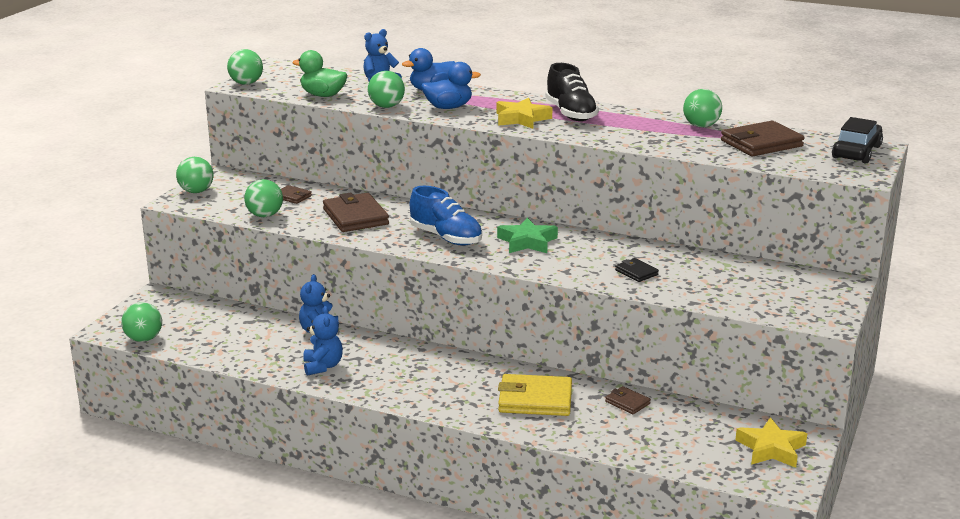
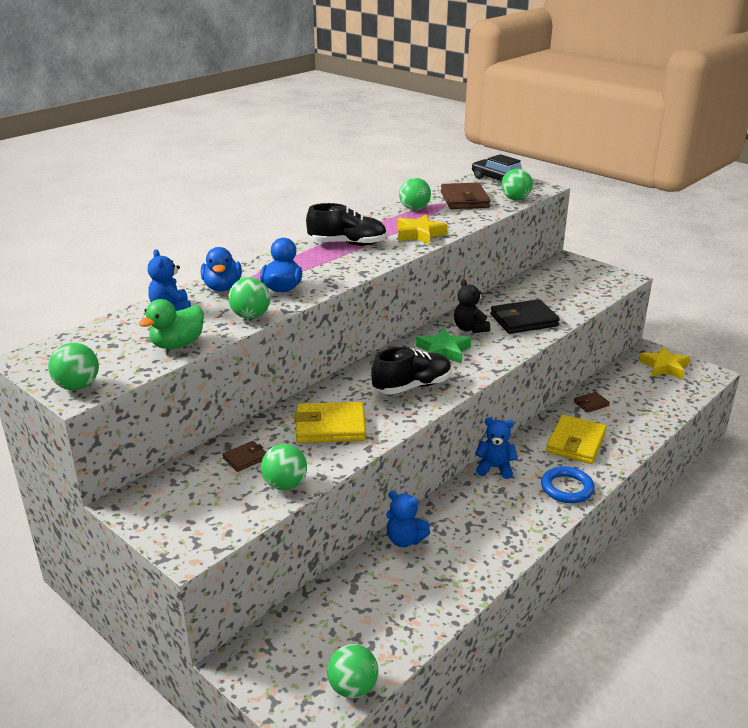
camera: 70 degrees left, 5 degrees up
green ball [176,157,213,193] -> green ball moved to [501,169,533,200]
blue teddy bear [303,306,343,376] -> blue teddy bear moved to [475,418,518,479]
brown wallet [323,192,389,232] -> yellow wallet [294,402,366,443]
blue shoe [410,186,482,246] -> black shoe [371,347,452,395]
yellow star [496,98,552,129] -> yellow star moved to [397,214,448,245]
black wallet [615,258,659,282] -> black wallet [490,299,560,334], size x1.97
none -> black teddy bear [454,279,490,333]
none -> blue ring [541,466,595,503]

